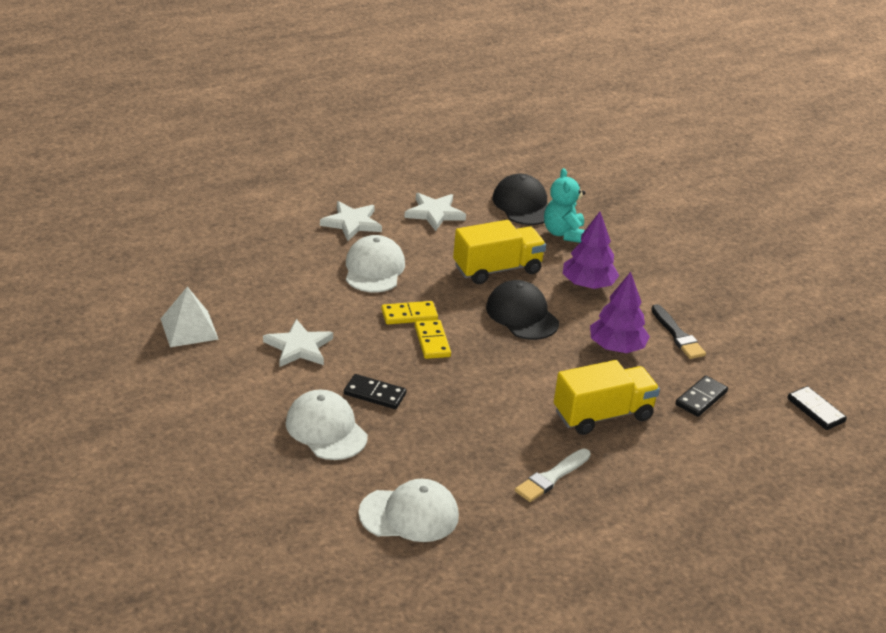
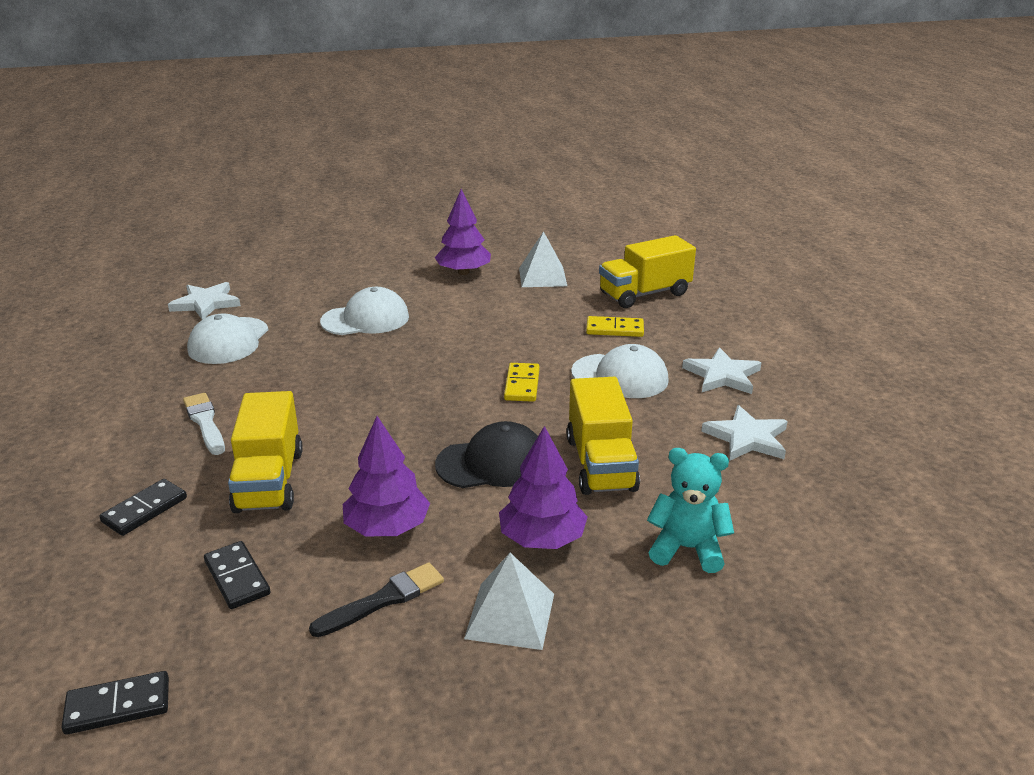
camera: 110 degrees right, 5 degrees down
white star [263,319,333,367] -> white star moved to [168,282,241,320]
black domino [344,374,406,409] -> black domino moved to [99,479,187,536]
yellow domino [415,320,451,359] -> yellow domino moved to [586,316,644,337]
black cap [492,174,547,225] -> none
black brush [651,304,706,359] -> black brush turned 150 degrees clockwise [309,562,444,637]
none -> purple tree [435,189,491,275]
none -> white pyramid [464,553,554,650]
none -> yellow truck [599,235,696,308]

